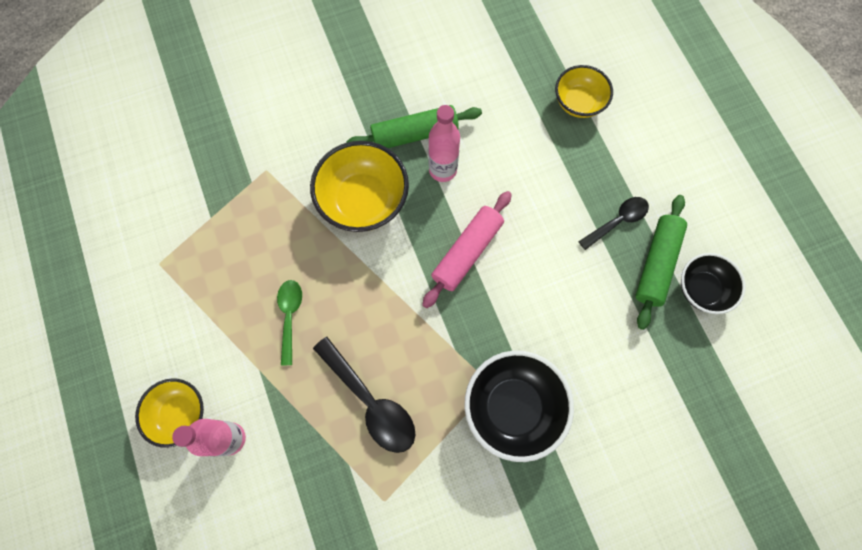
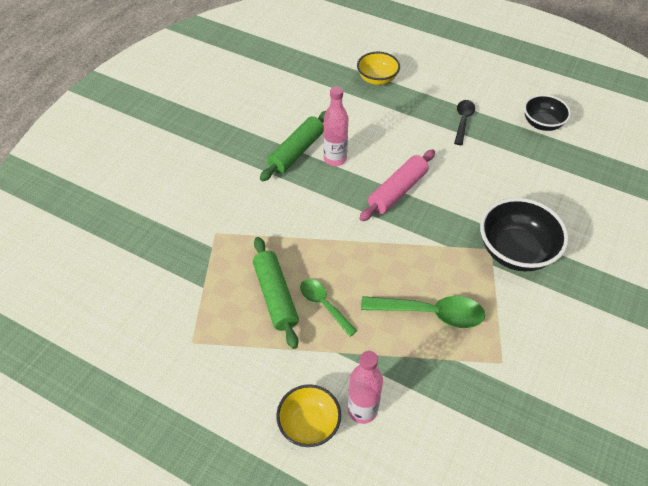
camera: 40 degrees left, 20 degrees down
yellow bowl [310,141,409,232] -> none
black spoon [313,337,415,453] -> green spoon [361,296,485,328]
pink rolling pin [422,191,512,308] -> pink rolling pin turned 45 degrees clockwise [359,149,435,221]
green rolling pin [635,195,687,330] -> green rolling pin moved to [253,237,299,349]

